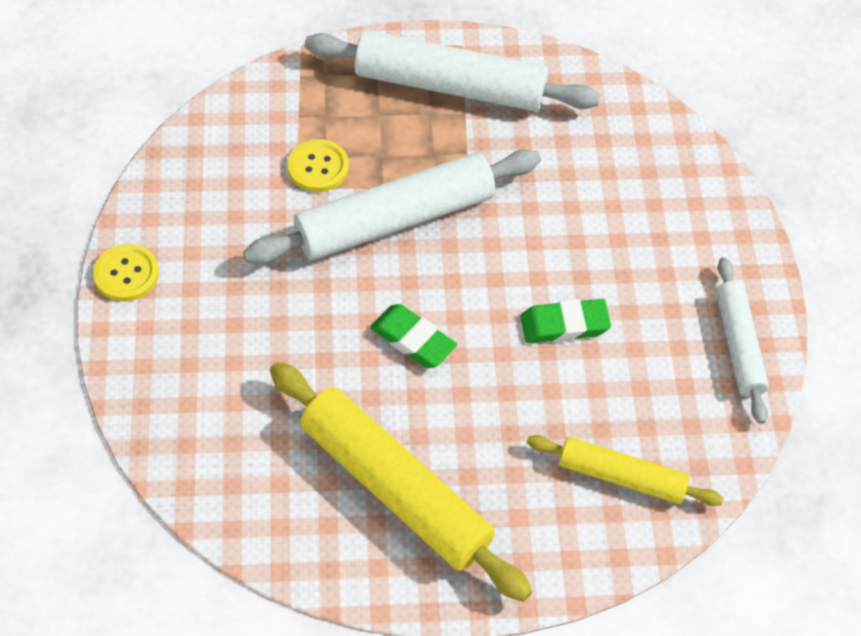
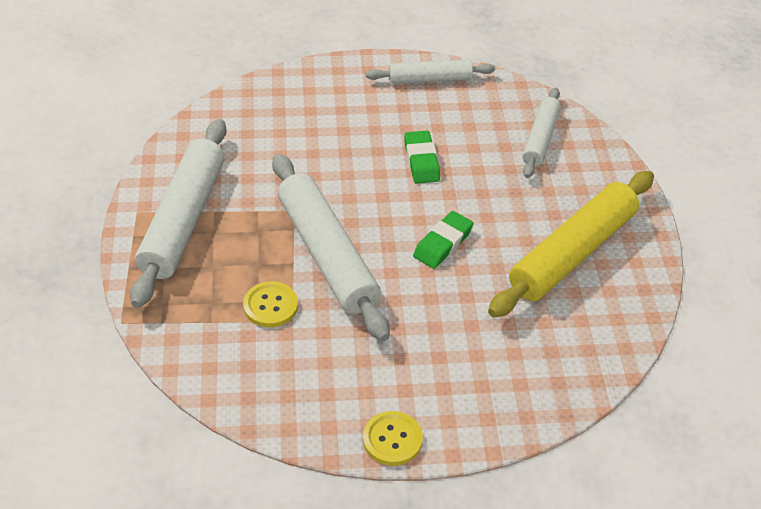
camera: 90 degrees left, 10 degrees down
yellow rolling pin [527,435,724,506] -> white rolling pin [522,88,561,178]

